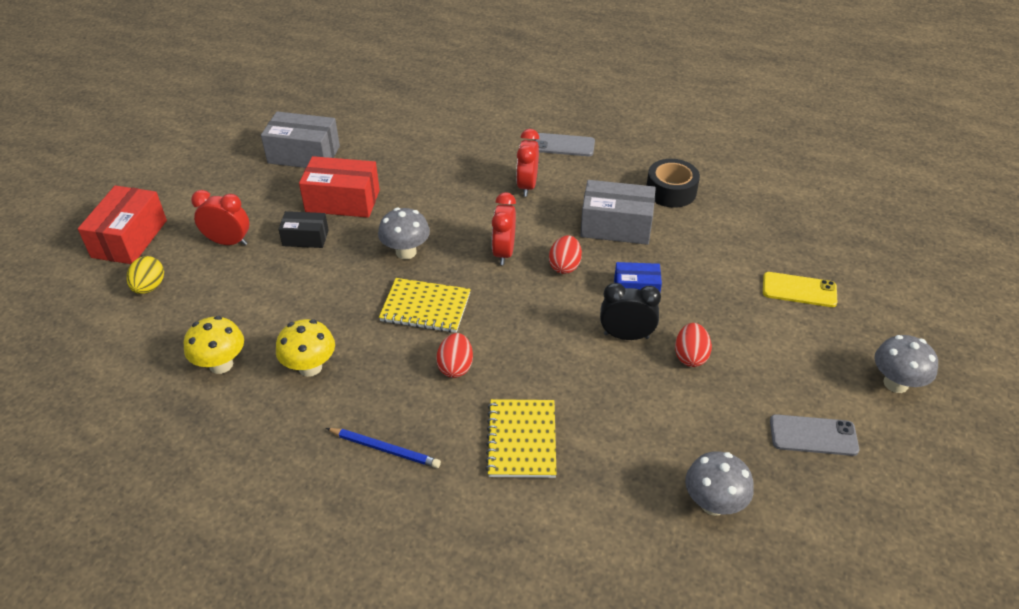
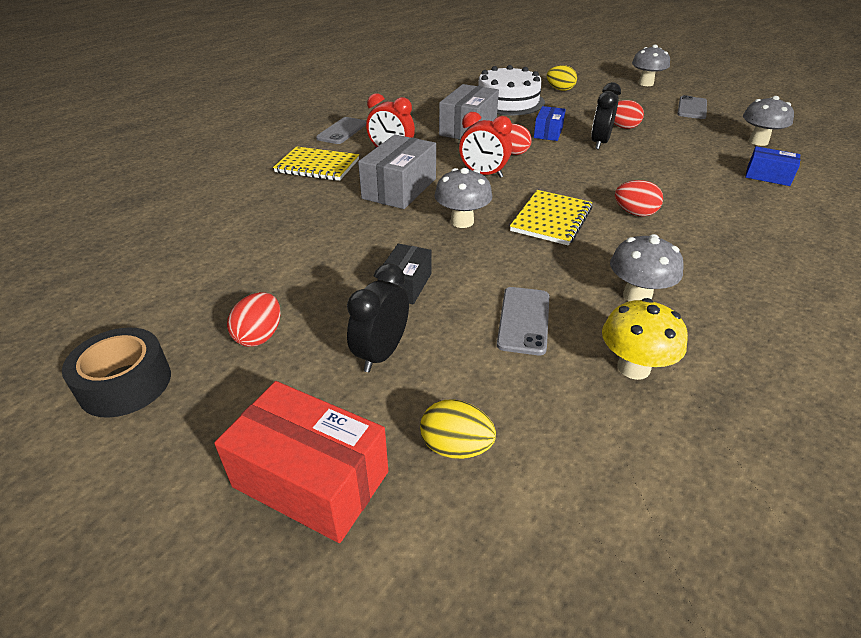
camera: 75 degrees left, 5 degrees down
red clock [191,190,249,246] -> black clock [347,263,409,372]
grey box [261,112,340,168] -> grey box moved to [358,135,436,209]
yellow mushroom [276,319,335,377] -> grey mushroom [610,234,684,301]
red box [299,156,380,218] -> none
blue pencil [326,428,441,468] -> none
yellow notebook [485,399,557,478] -> yellow notebook moved to [273,146,359,181]
black tape [646,159,700,208] -> black tape moved to [62,328,171,418]
yellow phone [763,272,837,307] -> yellow egg [547,65,577,91]
none -> red egg [227,292,280,347]
none -> white cake [478,65,545,115]
none -> grey phone [497,287,549,355]
none -> blue box [745,146,800,186]

